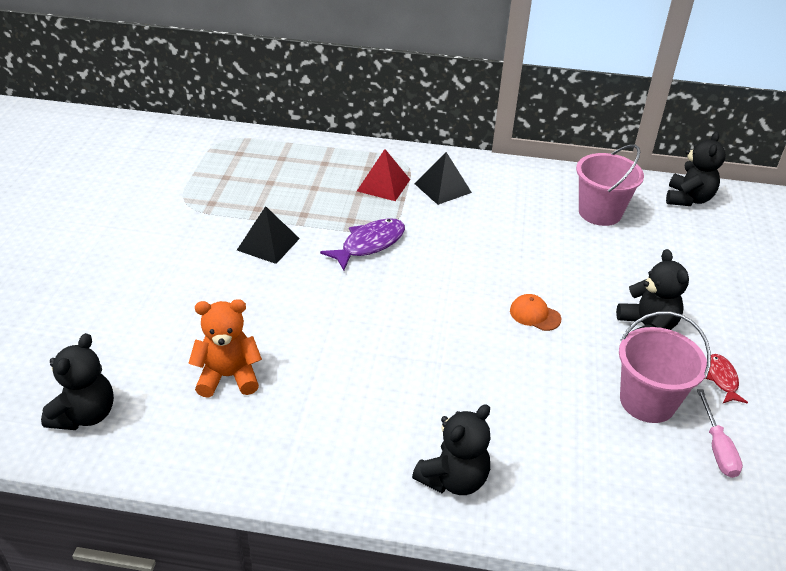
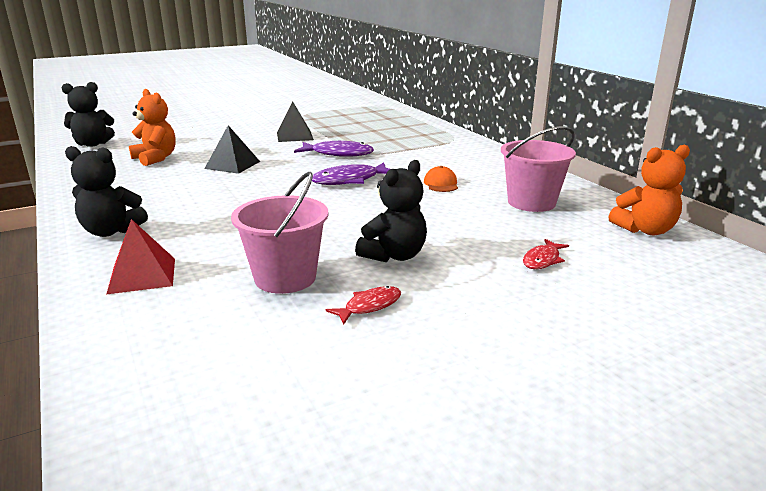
camera: 55 degrees right, 15 degrees down
red pyramid [357,149,410,201] -> red pyramid moved to [107,219,175,294]
black pyramid [415,152,472,205] -> black pyramid moved to [204,125,260,174]
orange cap [510,294,561,331] -> orange cap moved to [424,166,458,192]
black teddy bear [666,132,726,206] -> orange teddy bear [609,145,690,235]
pink screwdriver [697,389,743,478] -> none
none -> purple fish [312,162,390,185]
none -> red fish [523,239,569,269]

